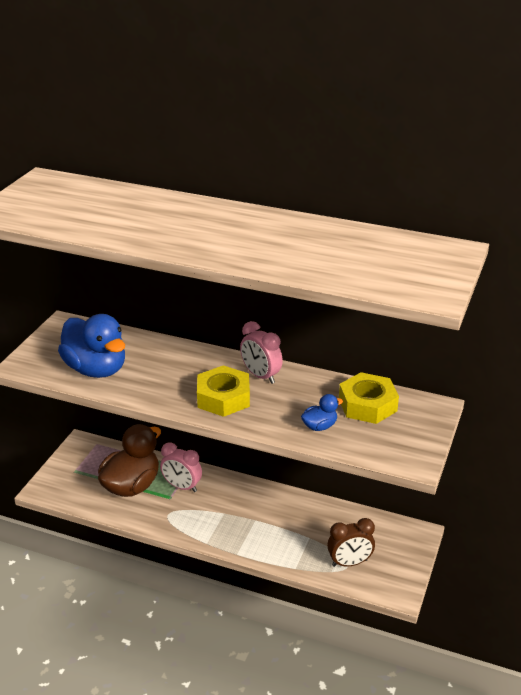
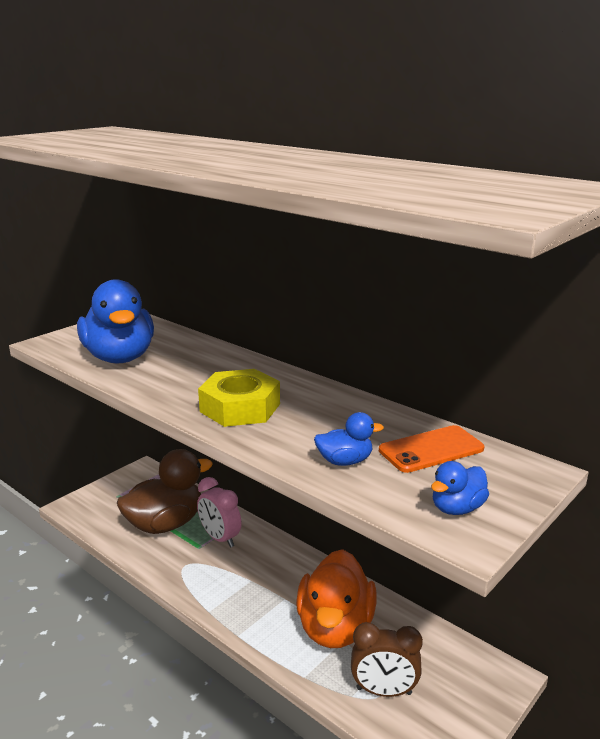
camera: 20 degrees right, 10 degrees down
pink clock [240,321,283,384] -> none
yellow nut [339,372,399,424] -> orange phone [379,425,485,473]
none -> orange duck [296,549,377,648]
none -> blue duck [431,461,489,515]

